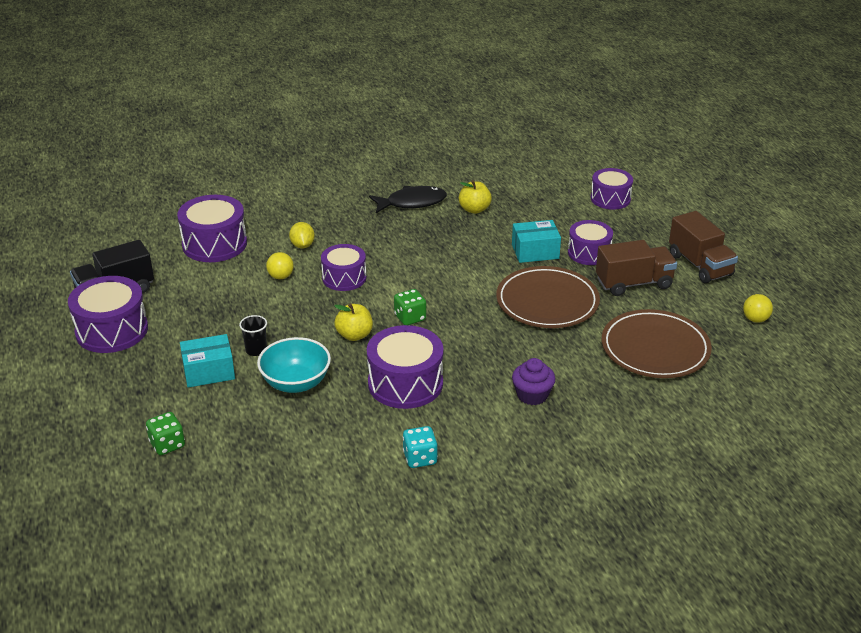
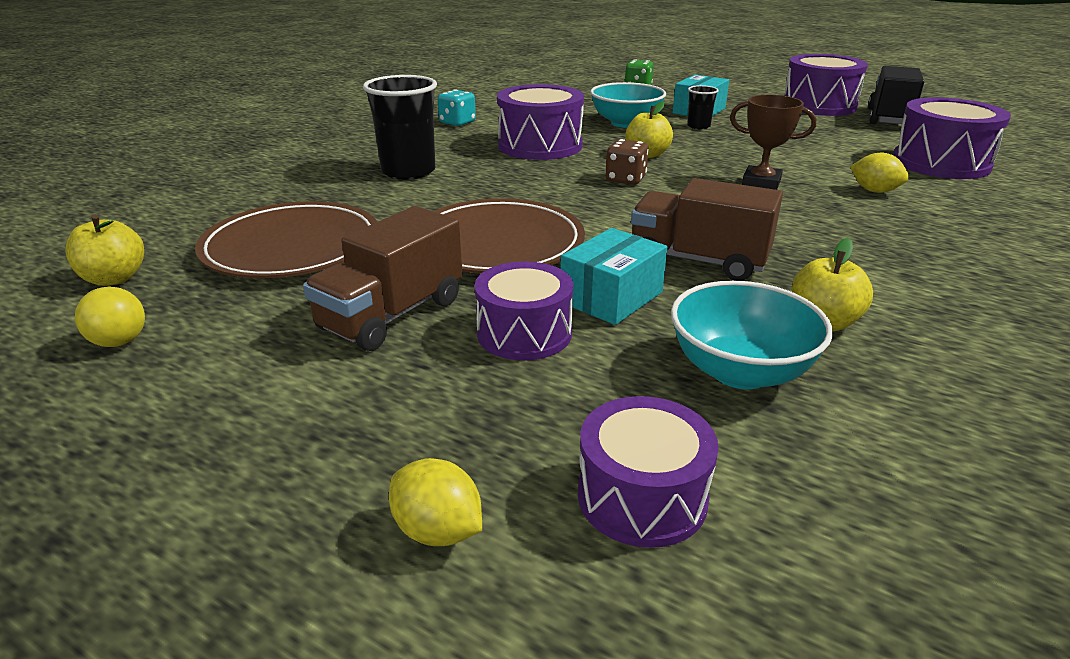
camera: 140 degrees right, 5 degrees down
yellow ball [266,252,294,279] -> none
purple drum [321,244,366,291] -> brown trophy [730,95,816,190]
black fish [369,186,447,213] -> none
green dice [394,289,426,325] -> brown dice [605,139,649,185]
purple cupcake [512,358,555,405] -> black cup [363,75,437,180]
brown truck [669,211,738,283] -> brown truck moved to [631,178,783,281]
none -> yellow apple [66,214,144,286]
none -> yellow lemon [389,458,482,546]
none -> turquoise bowl [671,281,833,389]

